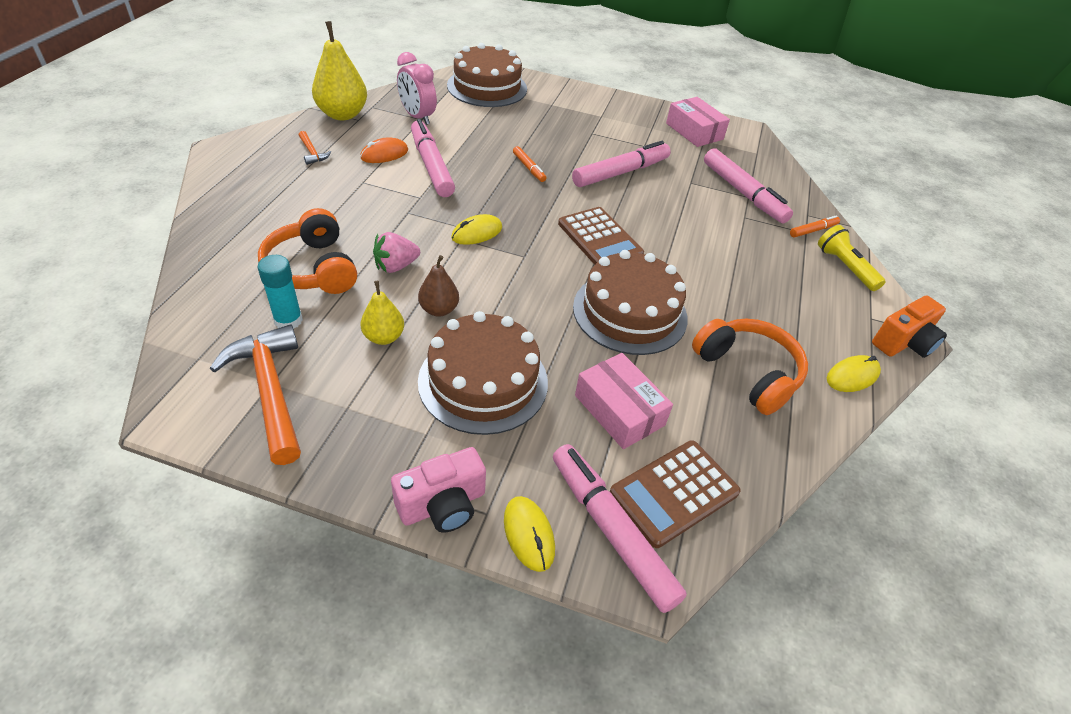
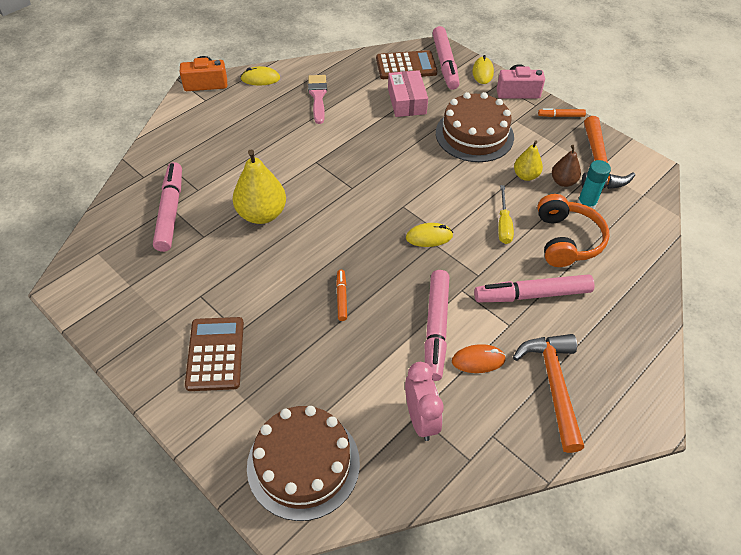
camera: 150 degrees left, 5 degrees up
orange hammer [299,131,331,165] -> orange hammer [513,334,584,453], size x2.17
yellow pear [312,21,367,120] -> yellow pear moved to [233,150,286,224]
pink strawberry [373,232,420,273] -> yellow screwdriver [498,185,514,244]
brown pear [418,255,459,317] -> brown pear moved to [552,145,581,187]
brown calculator [558,207,644,265] -> brown calculator moved to [185,317,244,391]
pink marker [572,141,671,187] -> pink marker moved to [474,274,595,302]
brown cake [573,250,687,355] -> none
pink box [666,97,730,147] -> none
orange headphones [692,319,808,415] -> pink brush [308,75,327,124]
orange marker [790,215,840,238] -> orange marker moved to [538,108,586,117]
yellow flashlight [818,225,886,291] -> none

